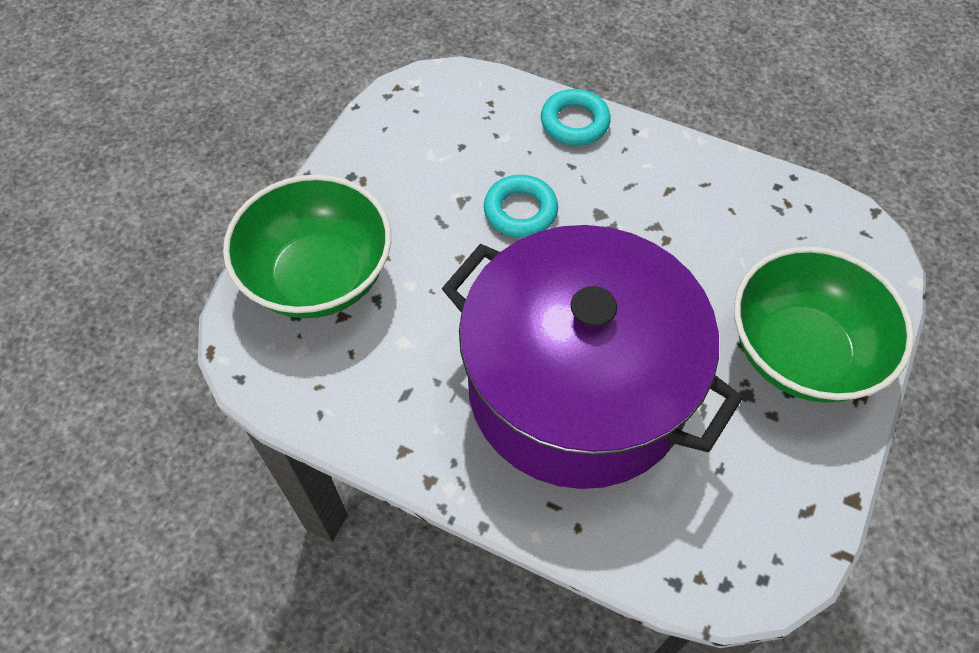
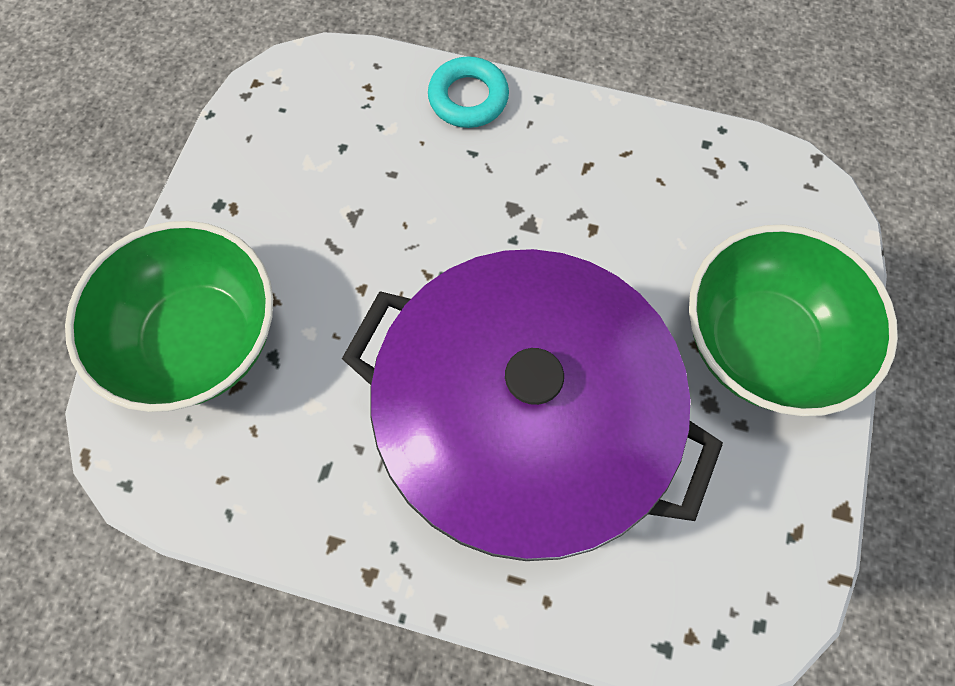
camera: 10 degrees left, 10 degrees up
turquoise ring [484,175,558,238] -> none

